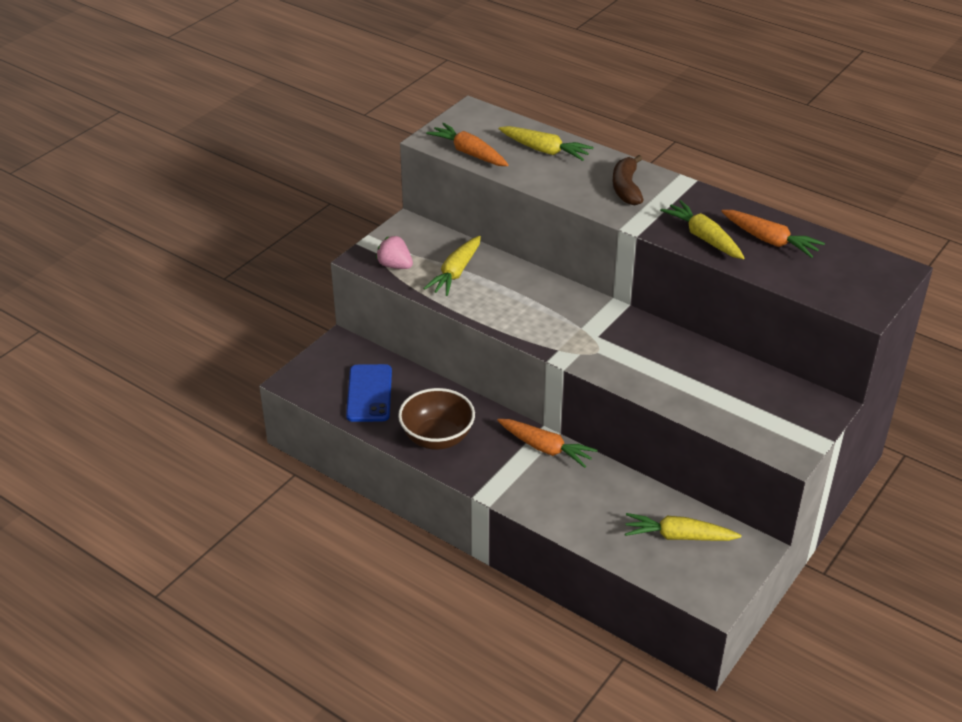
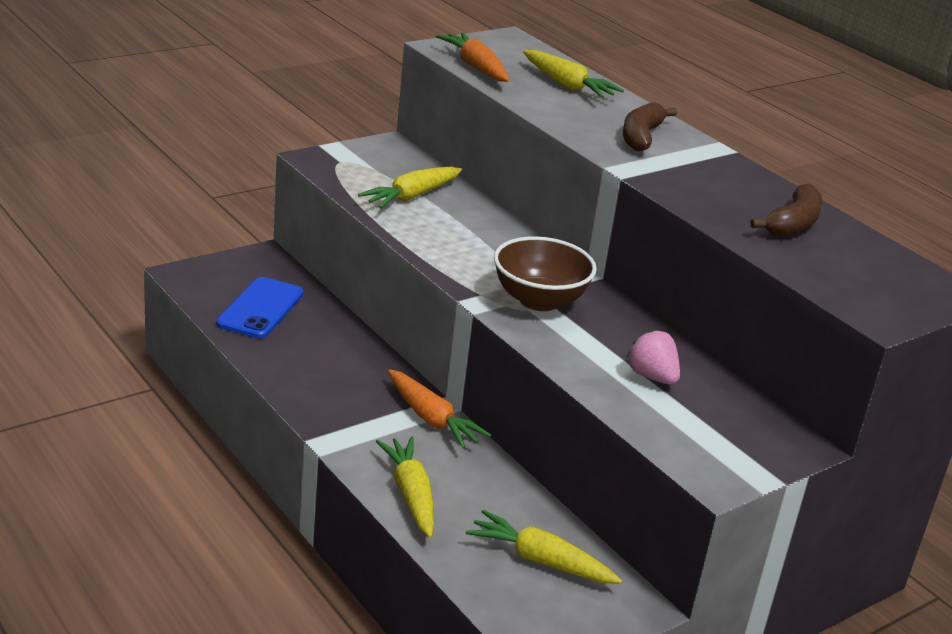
camera: 15 degrees right, 10 degrees down
pink strawberry [376,236,413,269] -> pink strawberry moved to [626,329,680,385]
brown bowl [398,388,475,450] -> brown bowl moved to [494,236,597,311]
yellow carrot [660,200,745,259] -> yellow carrot moved to [375,437,434,538]
orange carrot [721,210,825,258] -> brown banana [750,184,822,236]

